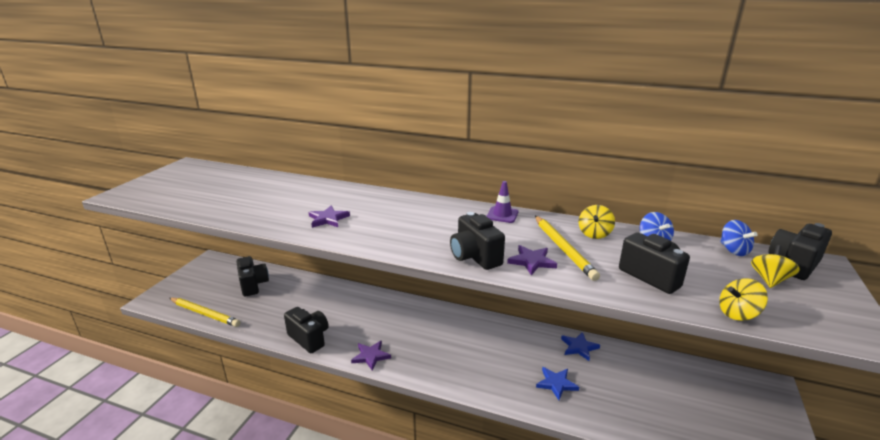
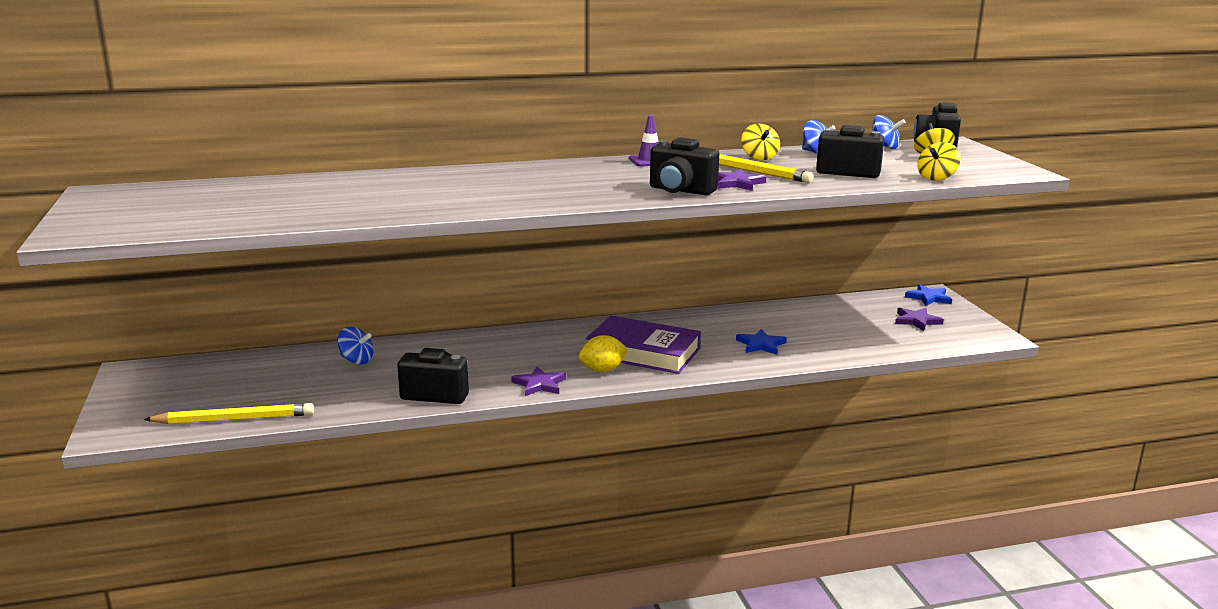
camera: 35 degrees left, 5 degrees down
black camera [236,256,269,297] -> none
purple star [309,205,350,228] -> purple star moved to [895,308,944,331]
blue star [561,332,600,361] -> blue star moved to [905,284,952,306]
none -> blue spinning top [338,327,373,365]
none -> yellow lemon [579,335,628,372]
none -> purple book [586,316,701,374]

